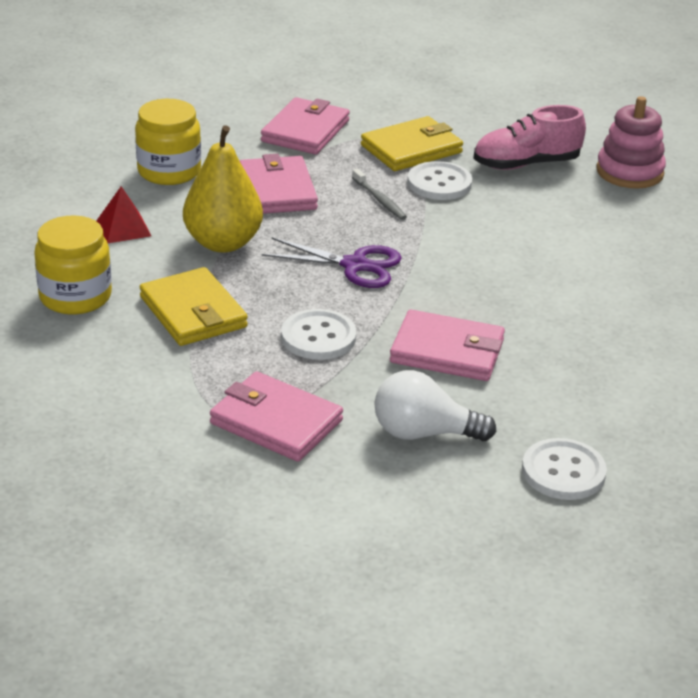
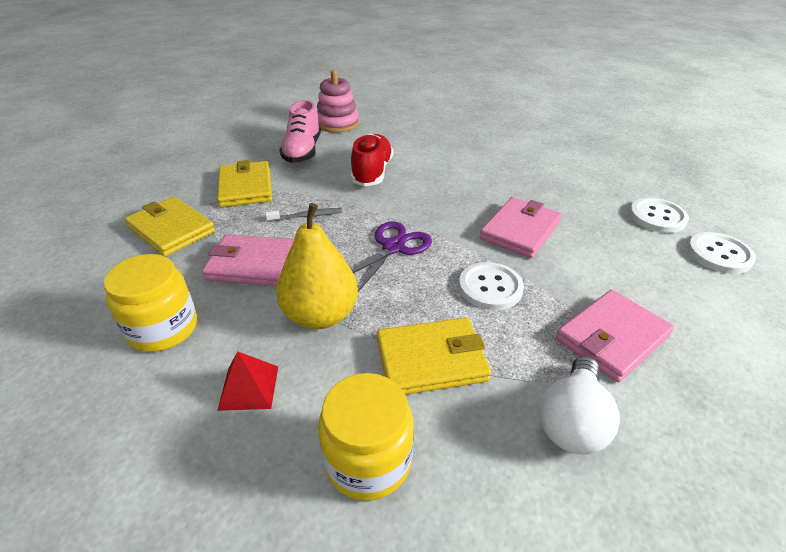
camera: 70 degrees left, 5 degrees up
pink wallet [261,97,350,155] -> yellow wallet [125,197,215,257]
white light bulb [374,370,496,441] -> white light bulb moved to [539,356,620,455]
white button [407,161,472,200] -> white button moved to [688,232,756,274]
none -> red shoe [350,134,393,187]

